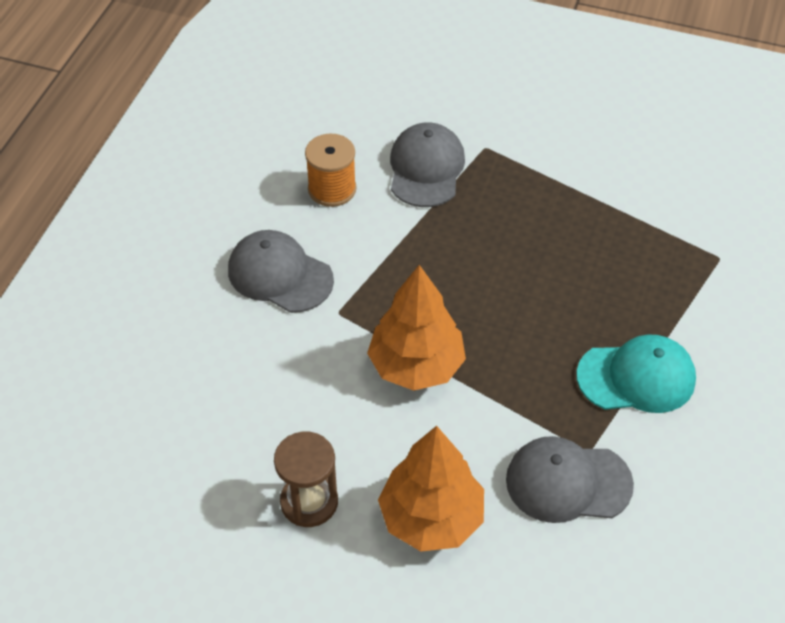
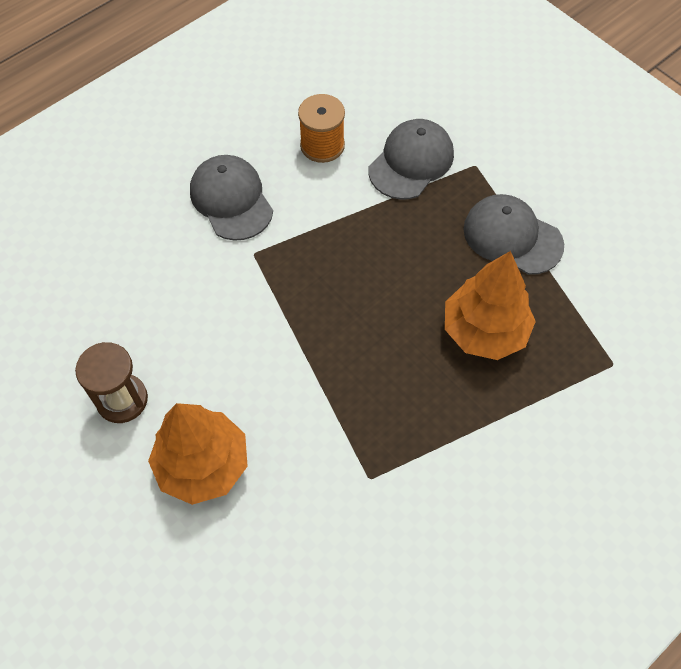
camera: 30 degrees right, 10 degrees up
orange tree [367,265,466,391] -> orange tree moved to [445,251,536,360]
grey cap [506,436,634,523] -> grey cap moved to [463,194,564,275]
turquoise cap [576,334,696,413] -> none

